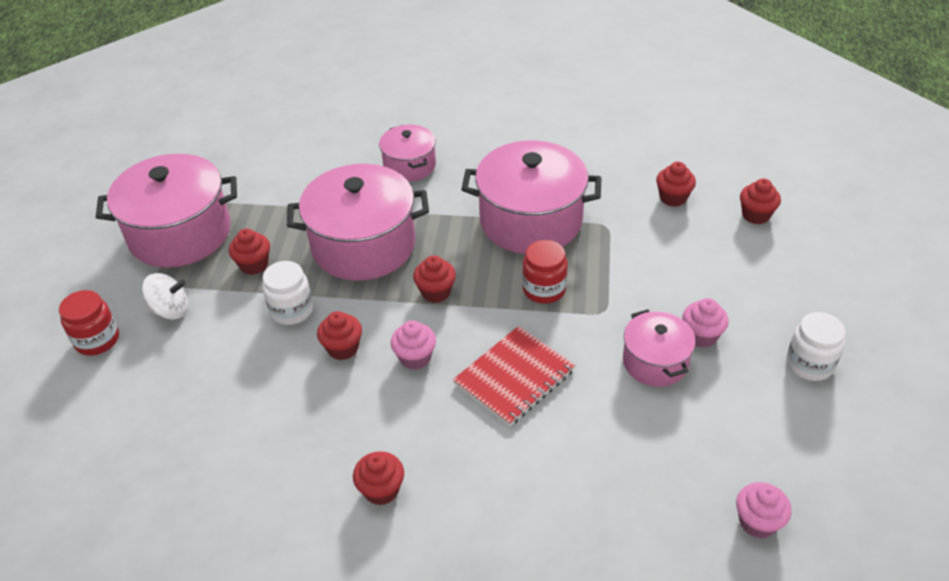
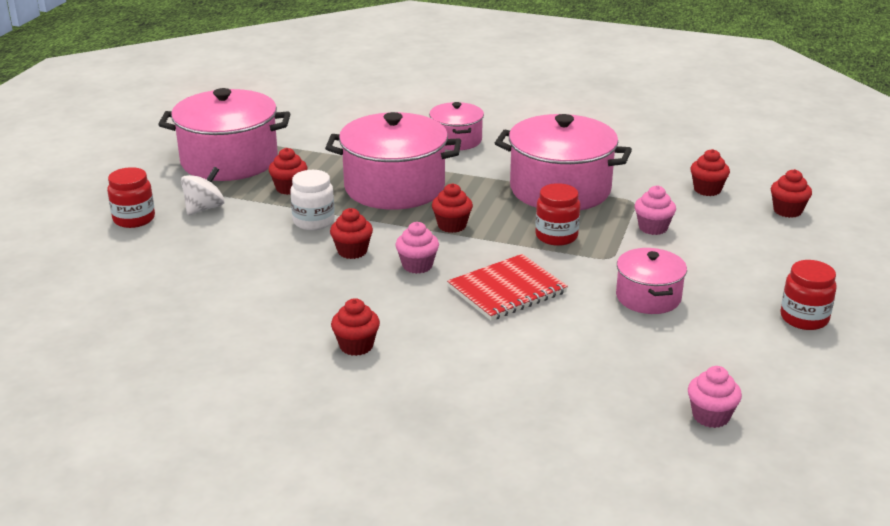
camera: 10 degrees right, 15 degrees down
white spinning top [142,273,188,320] -> white spinning top turned 60 degrees counterclockwise [181,167,225,215]
pink cupcake [683,298,729,348] -> pink cupcake moved to [635,185,676,235]
white jar [786,312,846,381] -> red jar [780,260,837,330]

